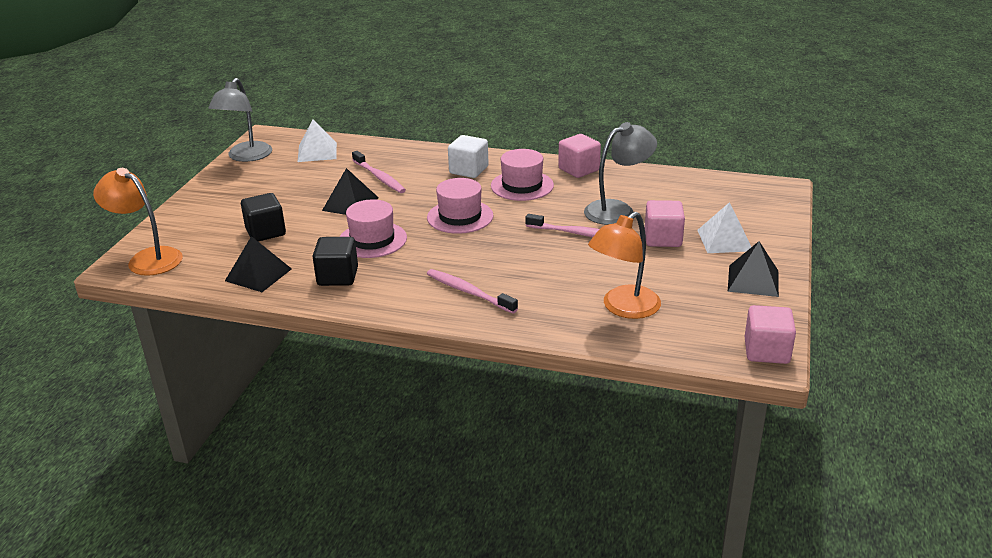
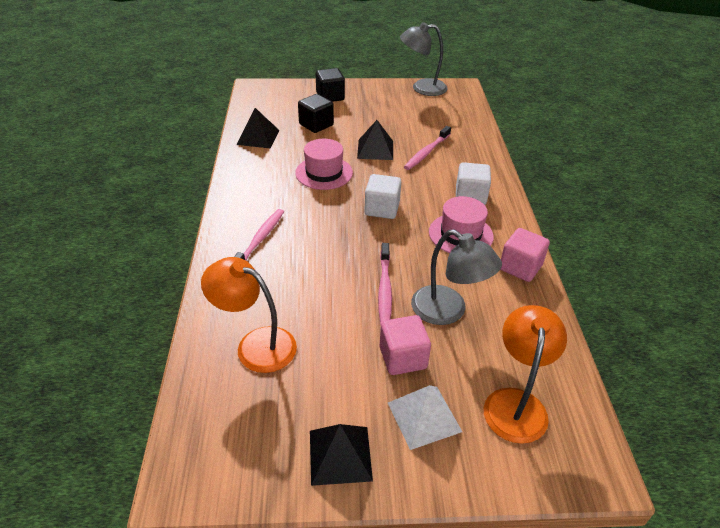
camera: 70 degrees right, 10 degrees up
orange lamp [93,168,183,276] -> orange lamp moved to [484,305,567,444]
white pyramid [298,119,337,162] -> none
black cube [312,237,358,286] -> black cube moved to [316,68,345,102]
pink hat [427,178,494,234] -> white cube [364,174,401,219]
pink cube [745,305,796,364] -> none

